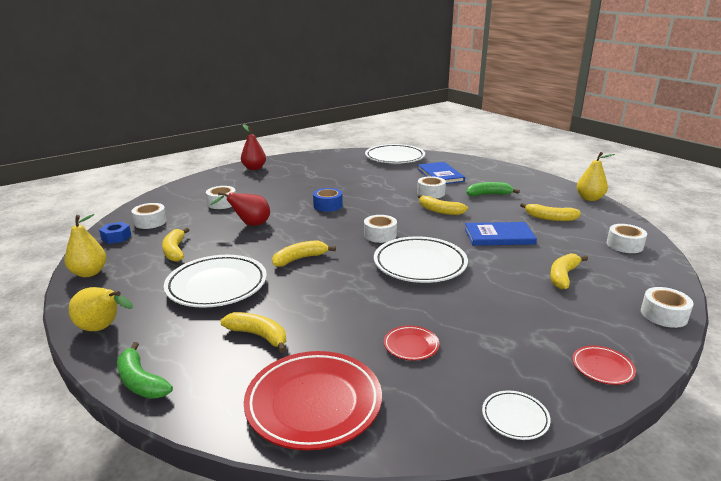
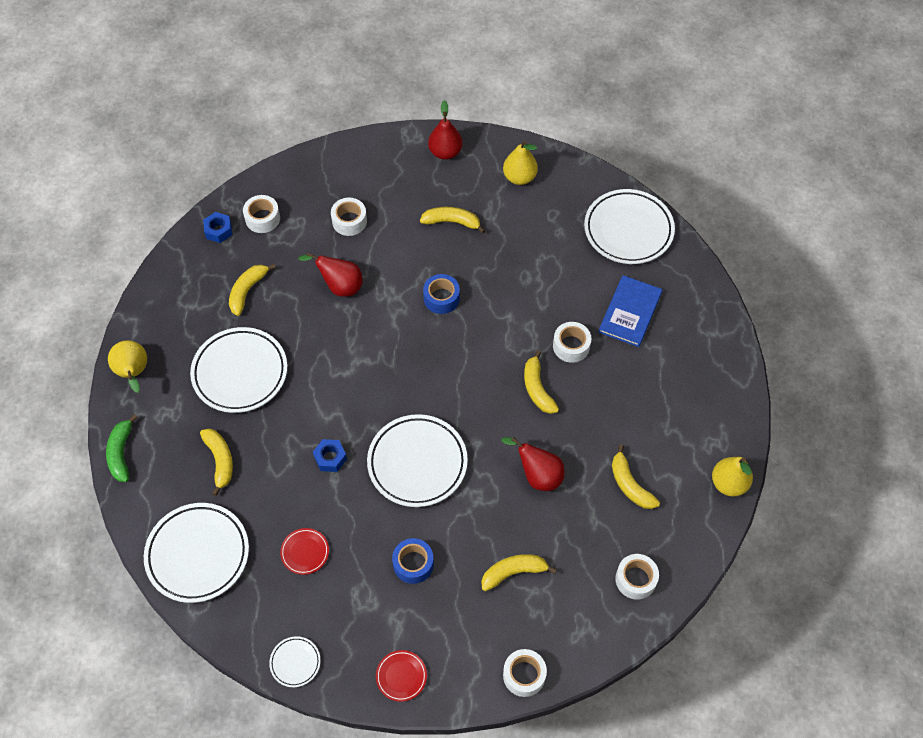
camera: 40 degrees right, 35 degrees up
yellow pear [64,214,107,277] -> yellow pear moved to [503,140,538,185]
red plate [244,351,382,450] -> white plate [144,503,249,603]
yellow banana [272,240,336,267] -> yellow banana moved to [420,207,486,234]
white tape [364,215,397,243] -> none
blue book [465,222,537,246] -> red pear [501,437,565,491]
green banana [466,182,520,196] -> none
none -> blue nut [313,439,347,472]
none -> blue tape [392,538,434,584]

